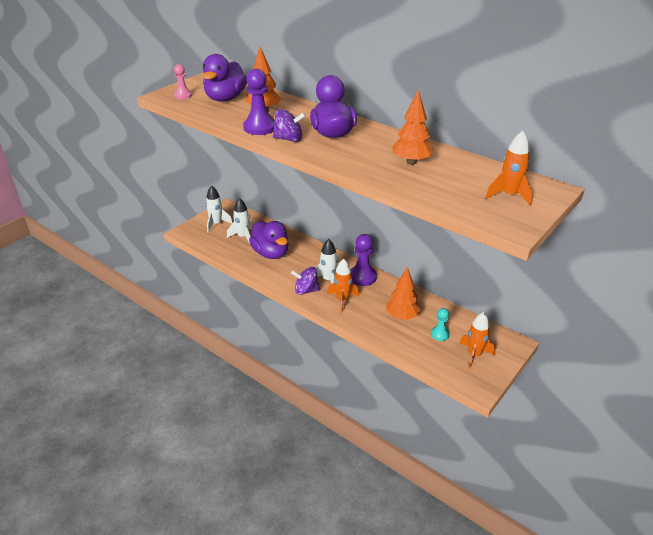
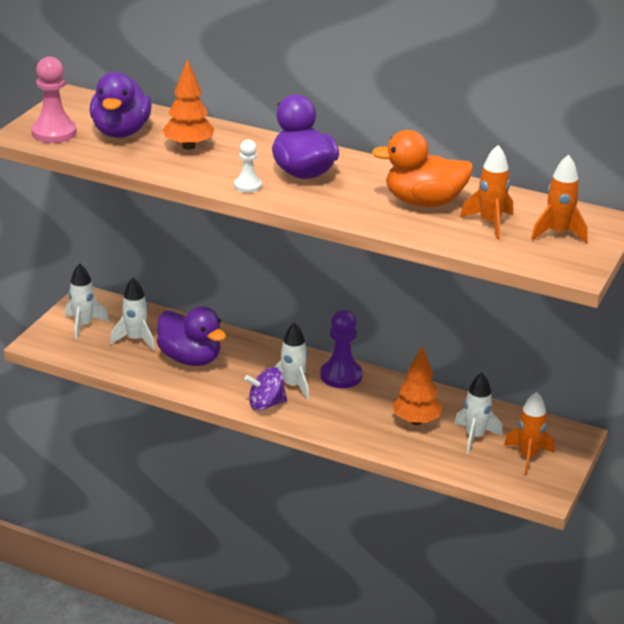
camera: 15 degrees left, 5 degrees down
pink pawn [174,64,192,100] -> pink pawn [31,56,77,143], size x1.69
purple pawn [243,69,275,135] -> none
purple spinning top [273,109,306,142] -> white pawn [234,140,262,193]
orange rocket [327,259,360,313] -> orange rocket moved to [460,145,513,239]
orange tree [392,90,434,165] -> orange duck [372,130,474,207]
turquoise pawn [431,308,450,341] -> white rocket [454,373,503,454]

